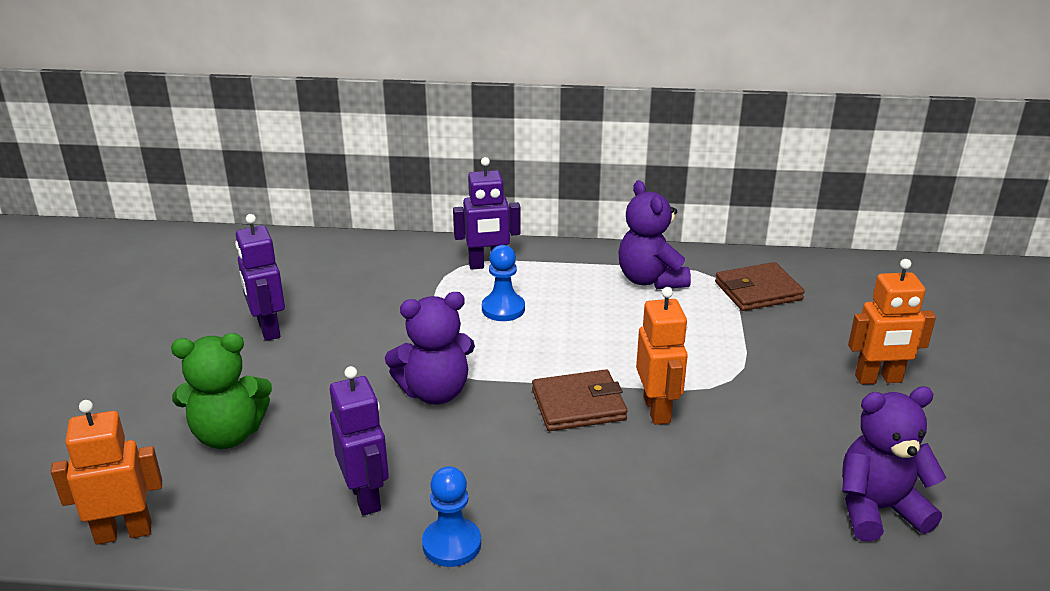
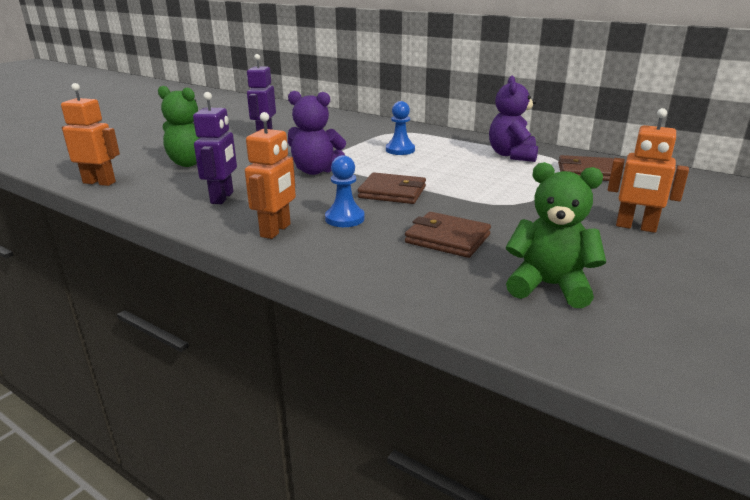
camera: 30 degrees right, 5 degrees down
blue pawn [422,466,481,567] -> blue pawn moved to [325,155,365,227]
purple robot [453,157,521,270] -> none
orange robot [636,287,688,425] -> orange robot moved to [245,112,296,239]
purple teddy bear [842,387,946,542] -> green teddy bear [506,162,606,308]
none -> brown wallet [405,212,491,258]

